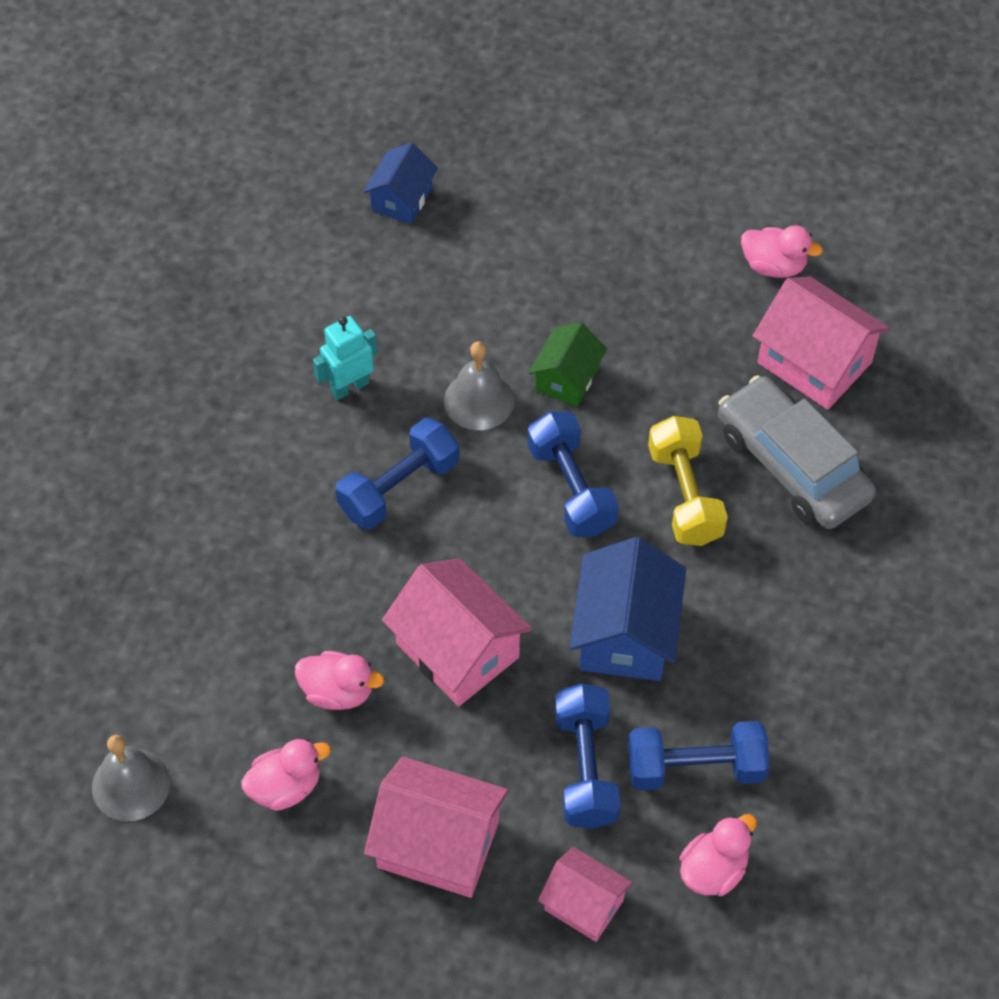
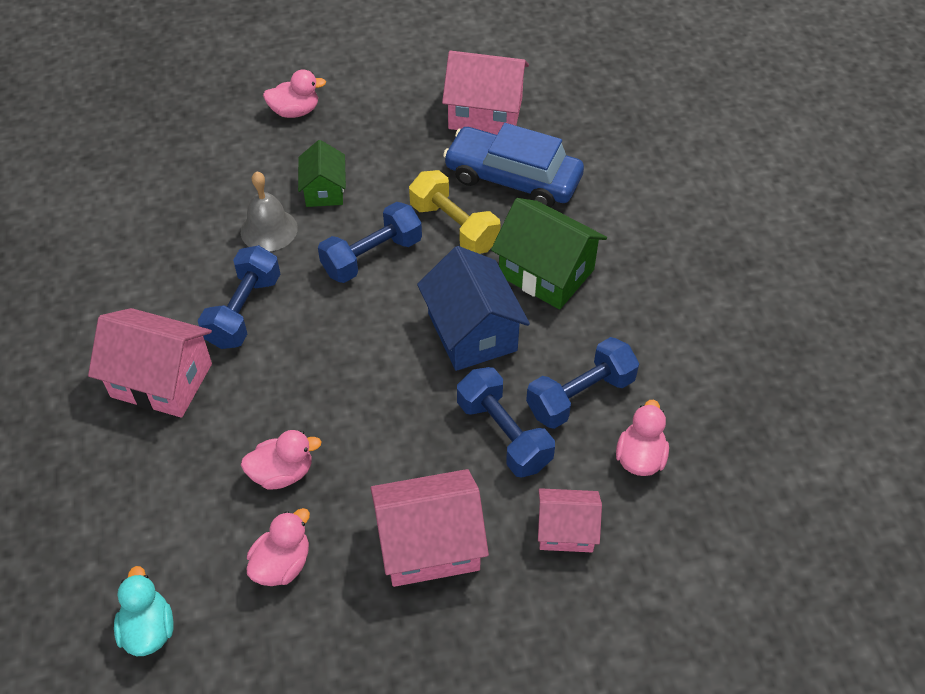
camera: 30 degrees left, 5 degrees down
grey bell [92,735,170,821] -> turquoise duck [114,566,174,656]
turquoise robot [313,316,378,400] -> none
blue house [363,142,438,224] -> none
pink house [382,558,532,706] -> pink house moved to [88,308,212,418]
blue dumbbell [528,412,619,537] -> blue dumbbell turned 75 degrees counterclockwise [318,202,422,283]
grey car [718,375,876,529] -> blue car [443,123,584,207]
pink duck [741,225,823,278] -> pink duck moved to [263,69,326,118]
none -> green house [491,198,607,310]

